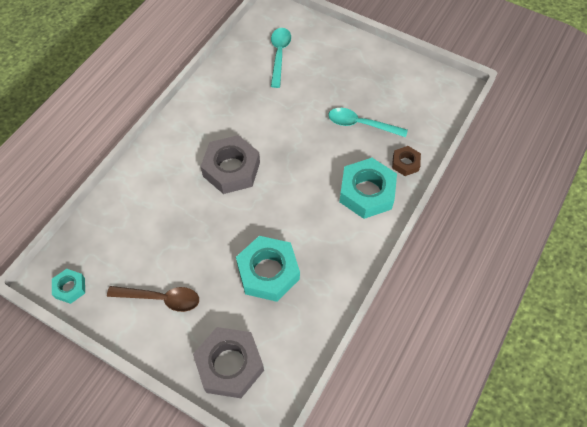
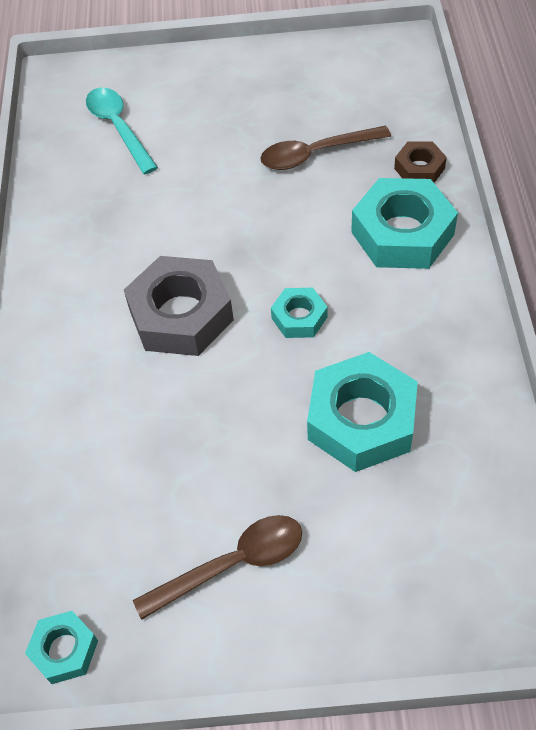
camera: 30 degrees left, 5 degrees down
grey nut [193,327,264,398] -> none
turquoise spoon [328,108,408,137] -> brown spoon [261,126,391,170]
none -> turquoise nut [271,288,327,338]

